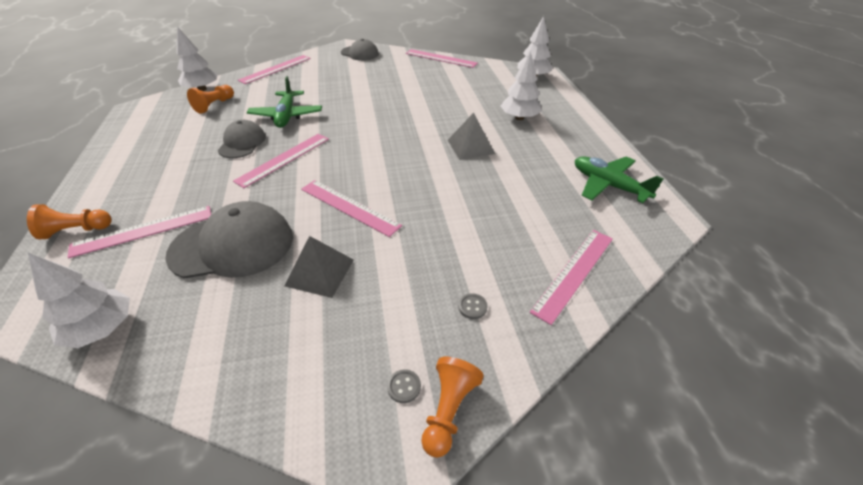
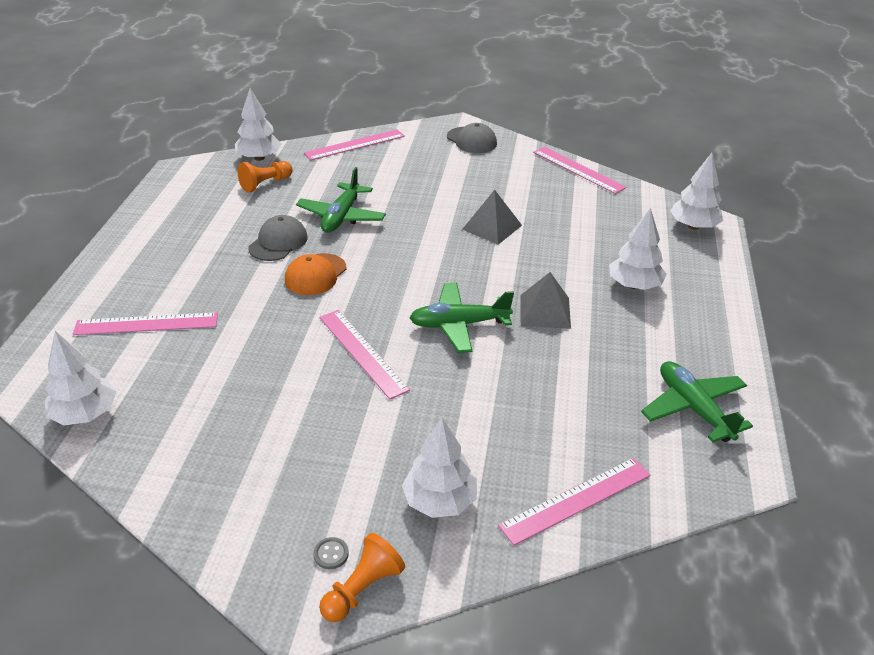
camera: 20 degrees right, 5 degrees down
orange pawn [27,204,112,239] -> none
grey cap [165,201,293,279] -> none
pink ruler [233,134,329,188] -> orange cap [285,253,346,295]
grey pyramid [284,236,354,298] -> grey pyramid moved to [462,190,522,245]
grey button [458,293,488,319] -> white tree [402,418,477,518]
none -> green plane [410,283,514,353]

